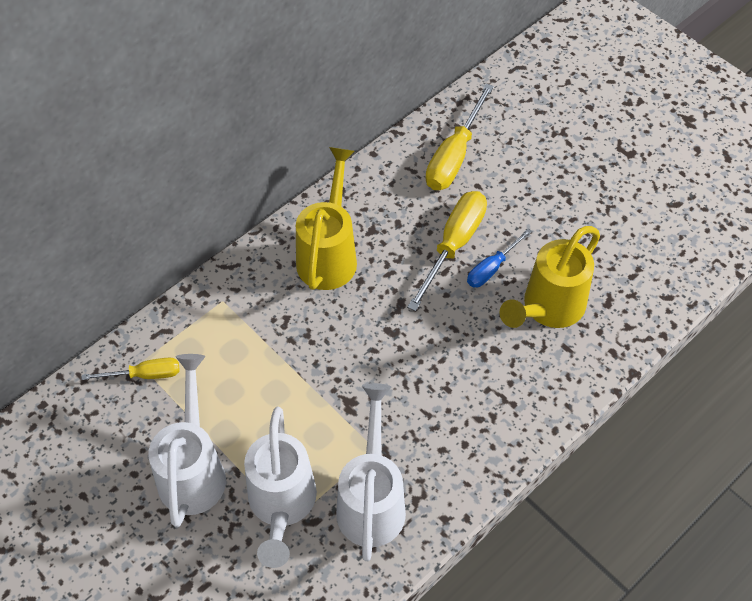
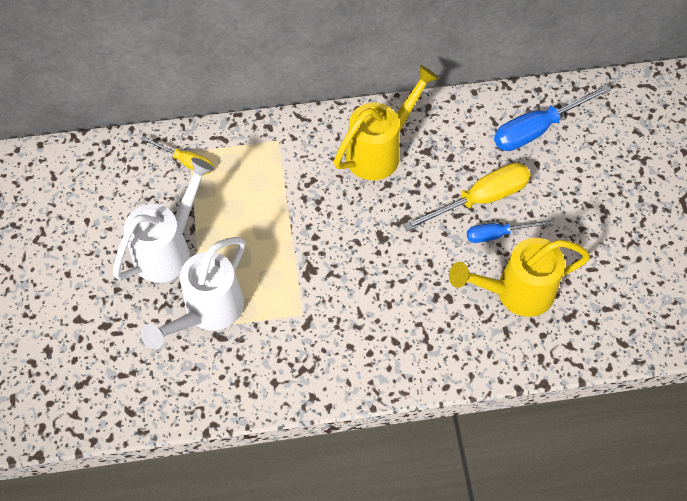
camera: 35 degrees right, 5 degrees up
white watering can [336,383,406,561] -> none
yellow screwdriver [425,84,494,190] -> blue screwdriver [494,84,611,151]

